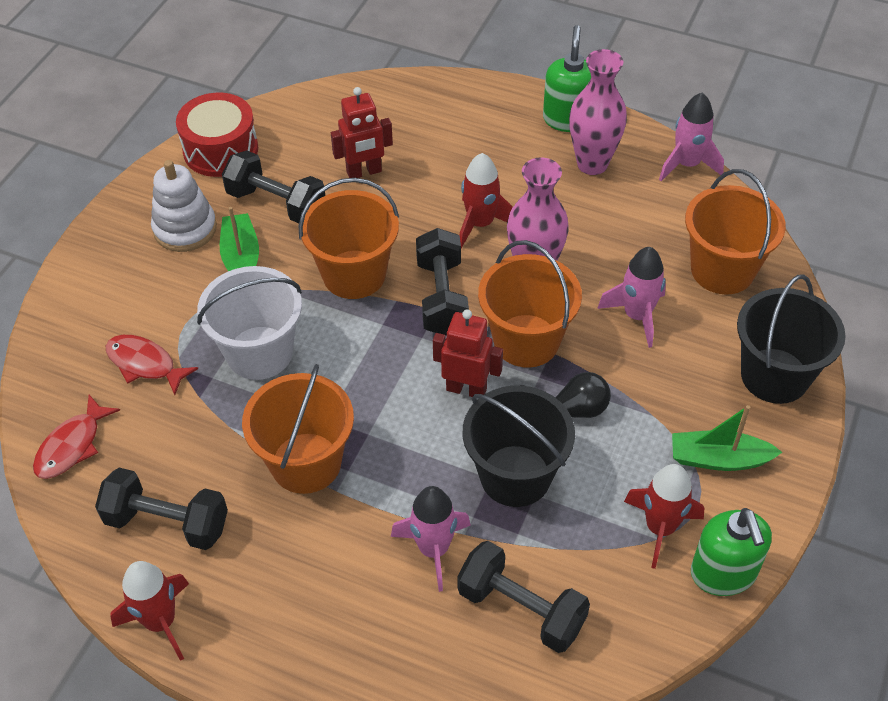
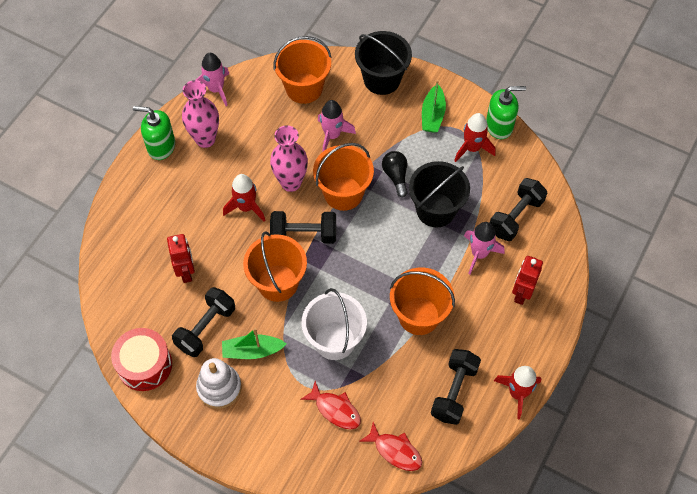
camera: 85 degrees left, 10 degrees up
red fish [106,335,198,395] -> red fish turned 90 degrees counterclockwise [300,381,361,430]
red robot [433,309,503,397] -> red robot moved to [512,256,543,305]

